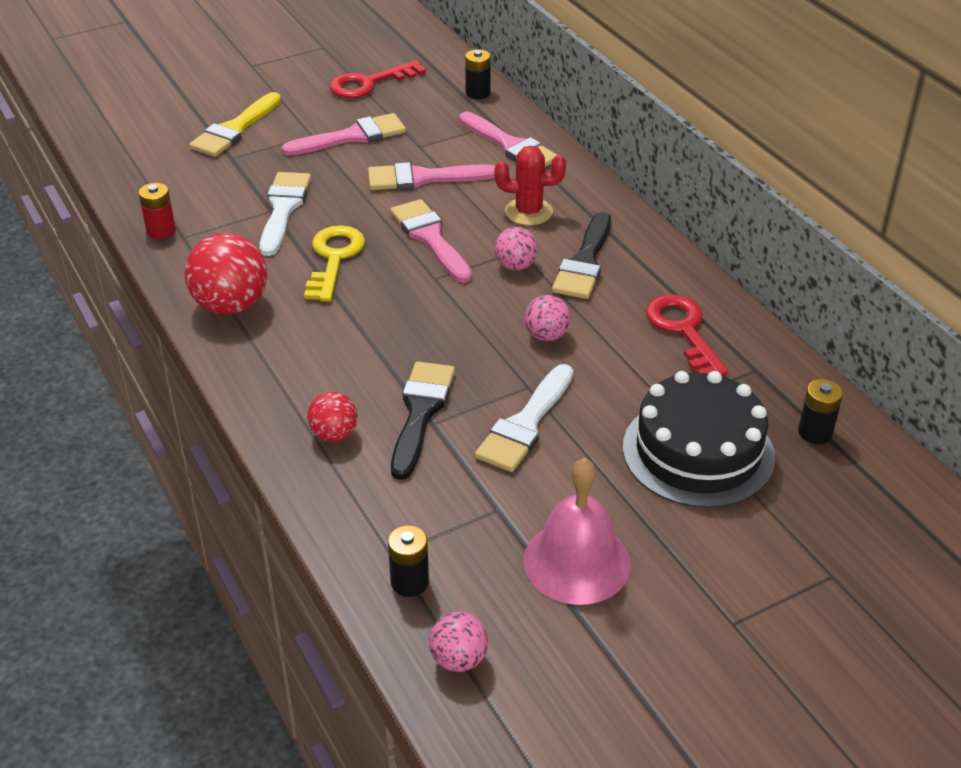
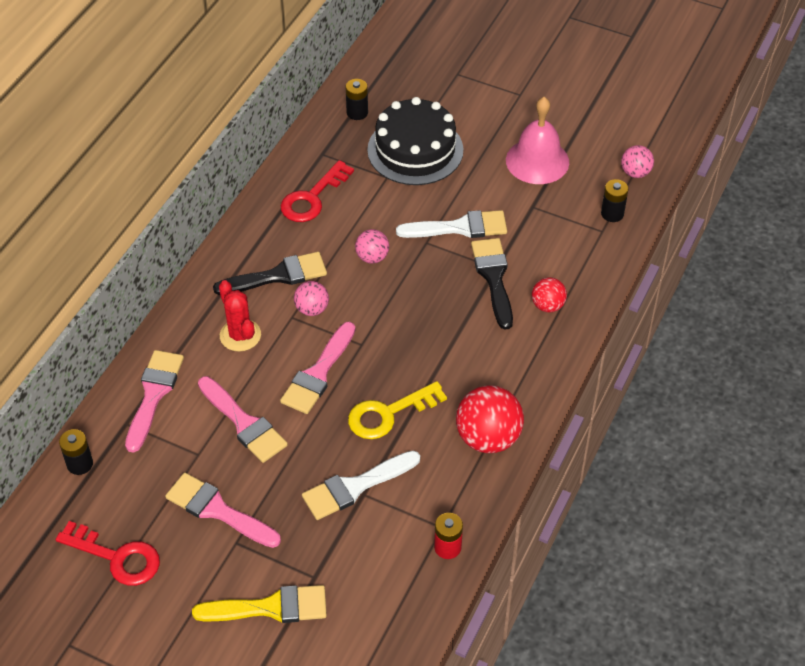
camera: 125 degrees left, 10 degrees up
black brush [391,361,455,480] -> black brush turned 105 degrees clockwise [471,238,513,330]

